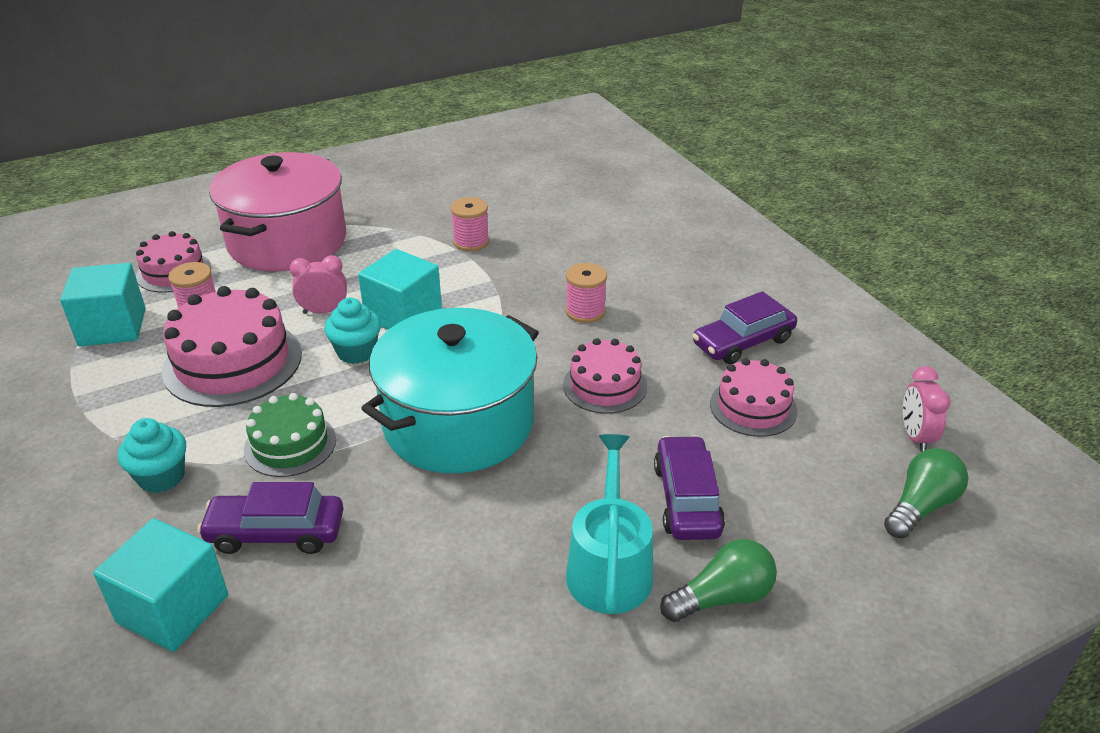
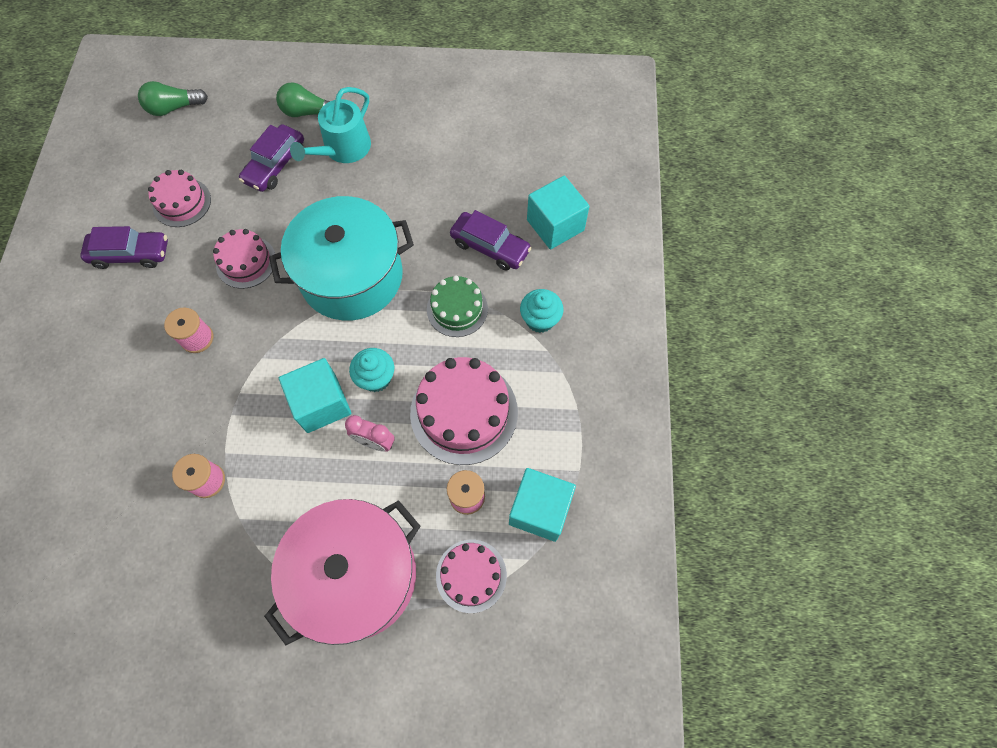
camera: 150 degrees left, 30 degrees up
pink clock [903,366,951,452] -> none

